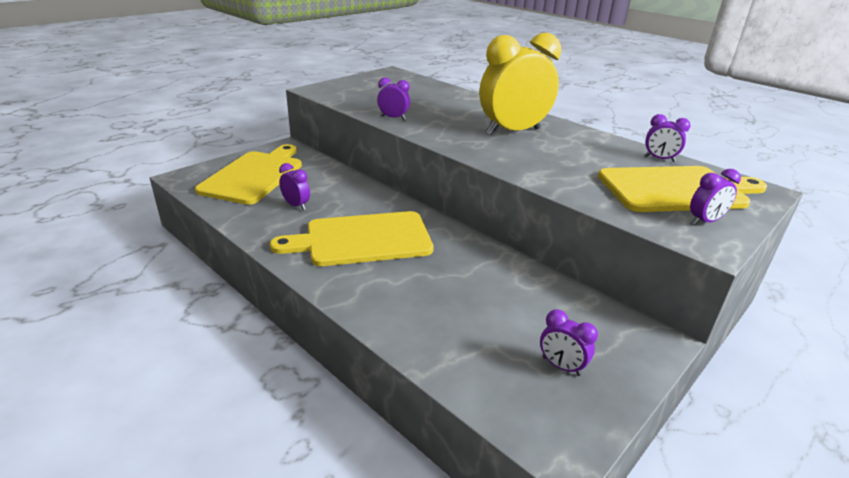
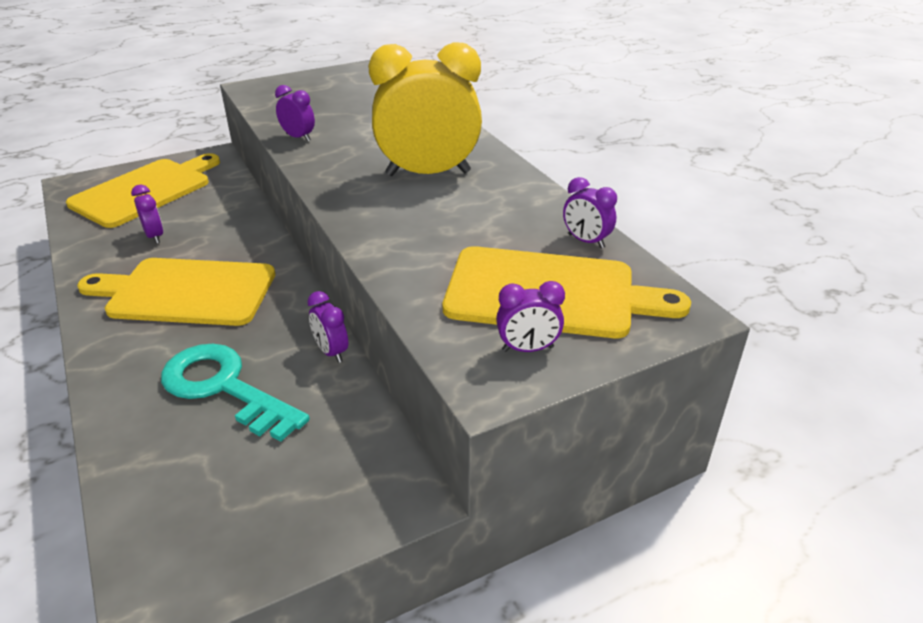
camera: 20 degrees right, 5 degrees up
purple clock [540,309,598,376] -> purple clock moved to [307,291,348,363]
none -> turquoise key [161,344,310,442]

